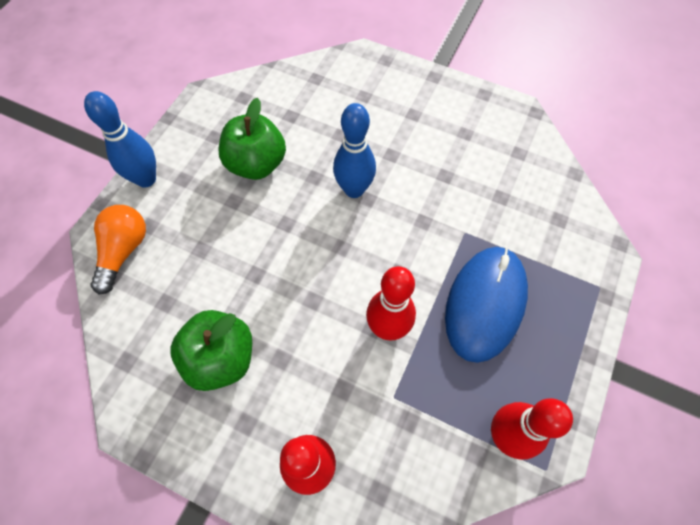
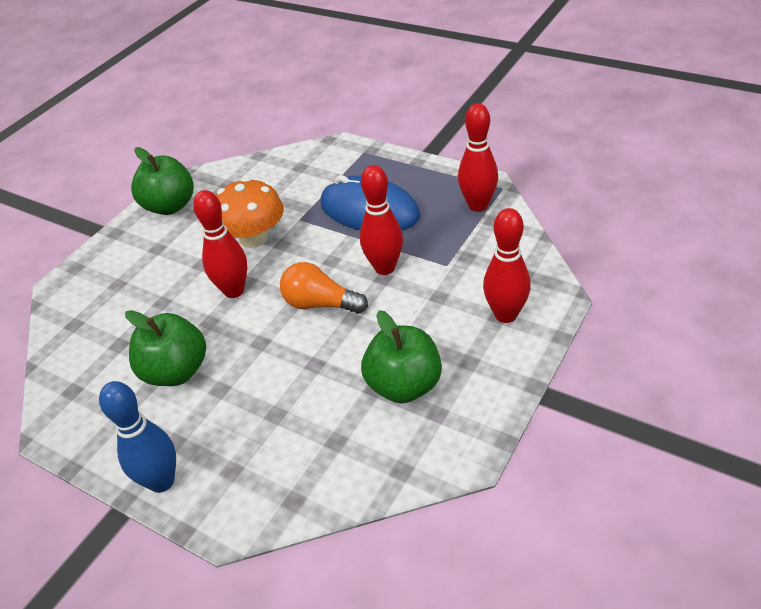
camera: 80 degrees left, 20 degrees down
orange light bulb [90,205,146,295] -> orange light bulb moved to [280,262,368,314]
blue bowling pin [333,103,376,198] -> red bowling pin [193,190,247,298]
none -> green apple [131,147,194,215]
none -> orange mushroom [216,178,284,248]

